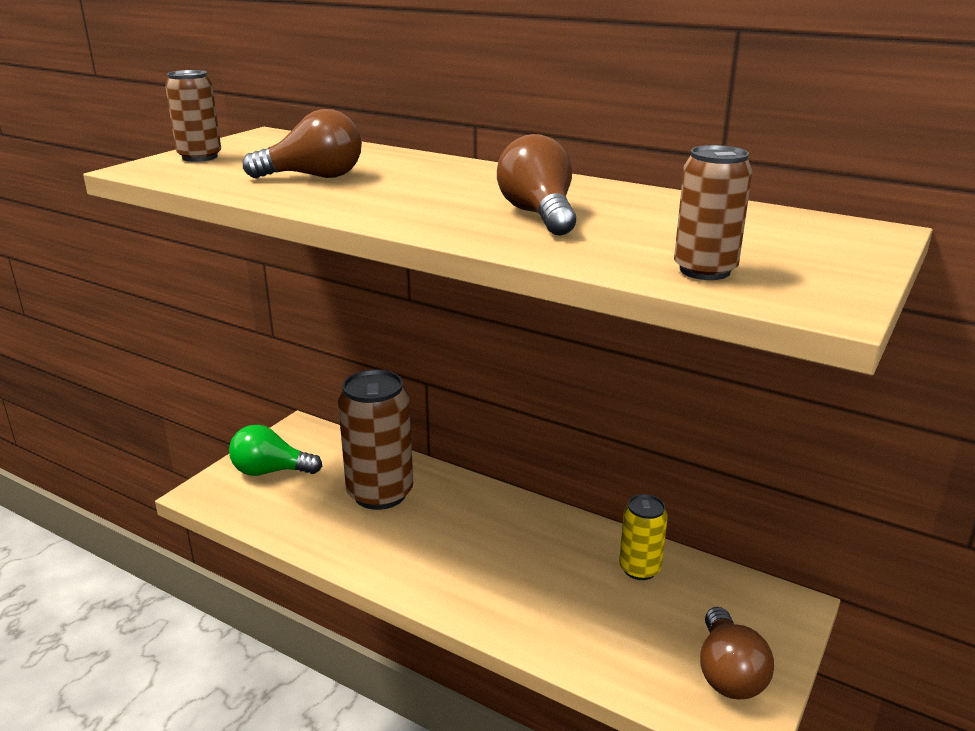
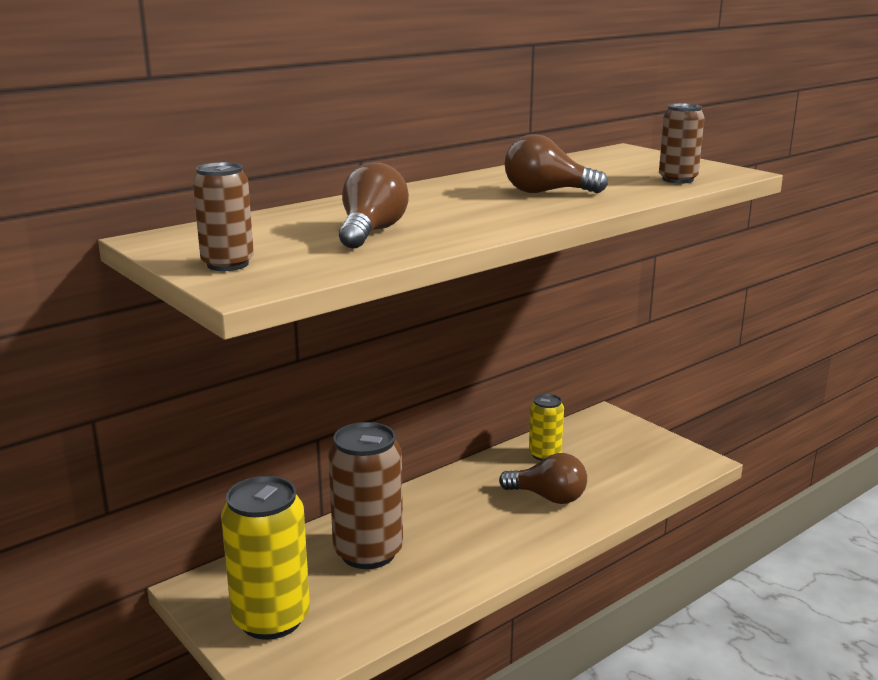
camera: 70 degrees left, 5 degrees down
green light bulb [229,425,322,476] -> yellow can [221,476,310,640]
brown light bulb [700,607,774,699] -> brown light bulb moved to [499,453,587,504]

